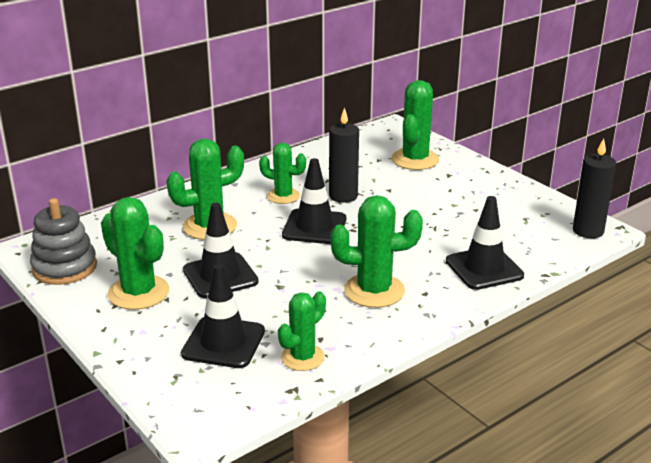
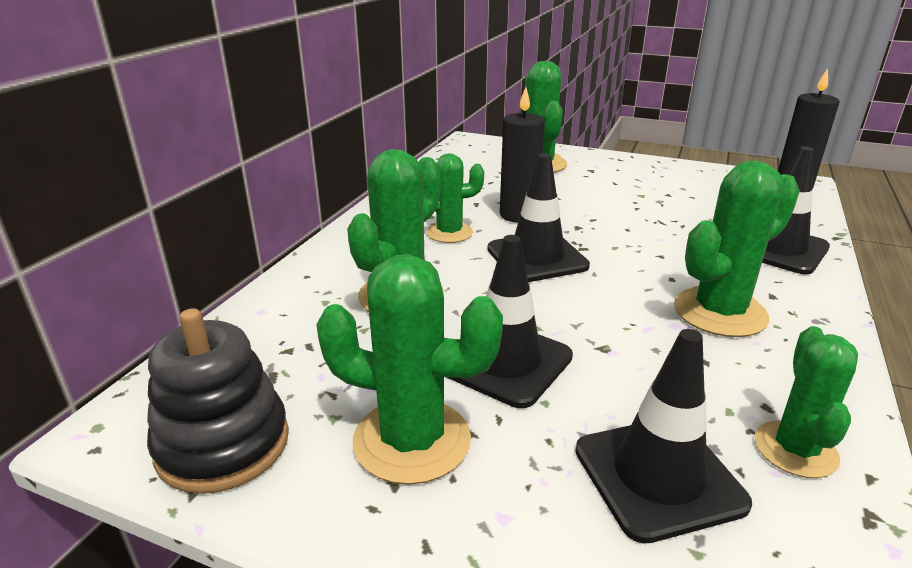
camera: 30 degrees left, 0 degrees up
grey stacking toy [30,198,97,285] -> black stacking toy [147,308,289,494]

